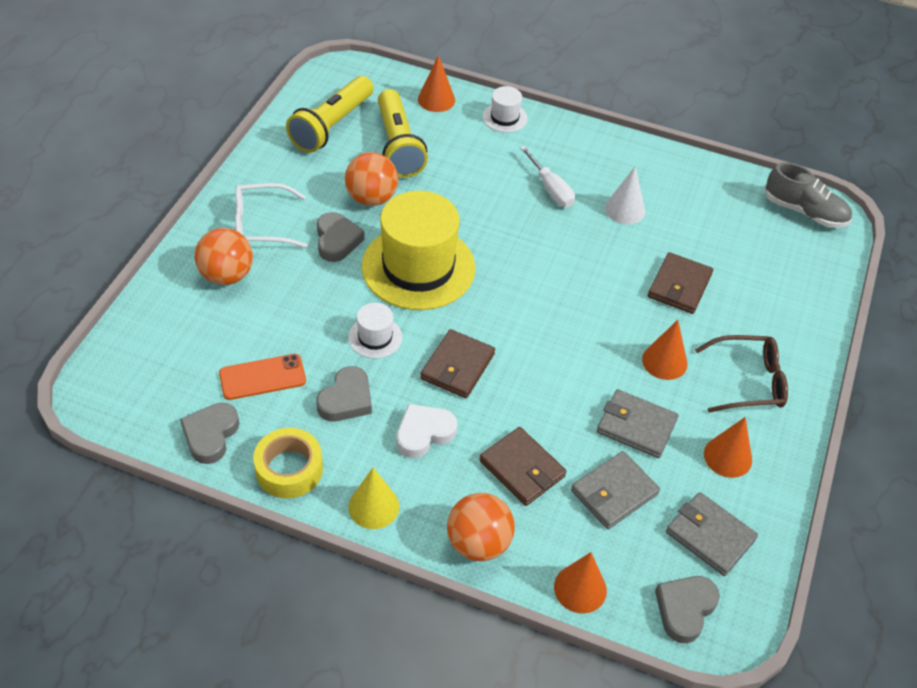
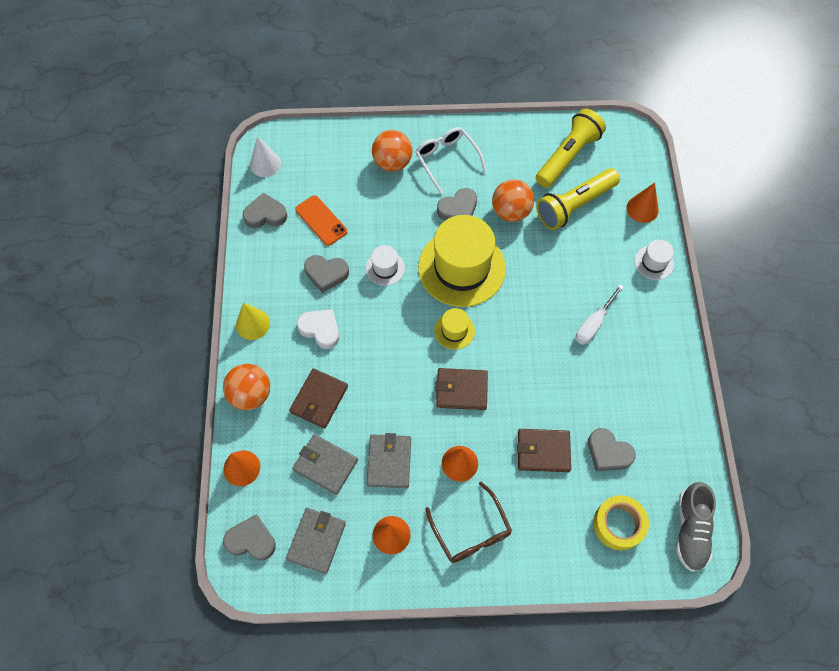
camera: 70 degrees right, 15 degrees up
yellow tape [253,428,323,498] -> yellow tape moved to [593,495,649,550]
yellow flashlight [286,76,374,153] -> yellow flashlight turned 120 degrees clockwise [536,109,606,188]
brown wallet [420,329,495,398] -> brown wallet moved to [436,368,488,410]
white cone [605,167,645,224] -> white cone moved to [250,136,281,177]
none -> yellow hat [434,308,475,350]
none -> grey heart [588,428,636,471]

